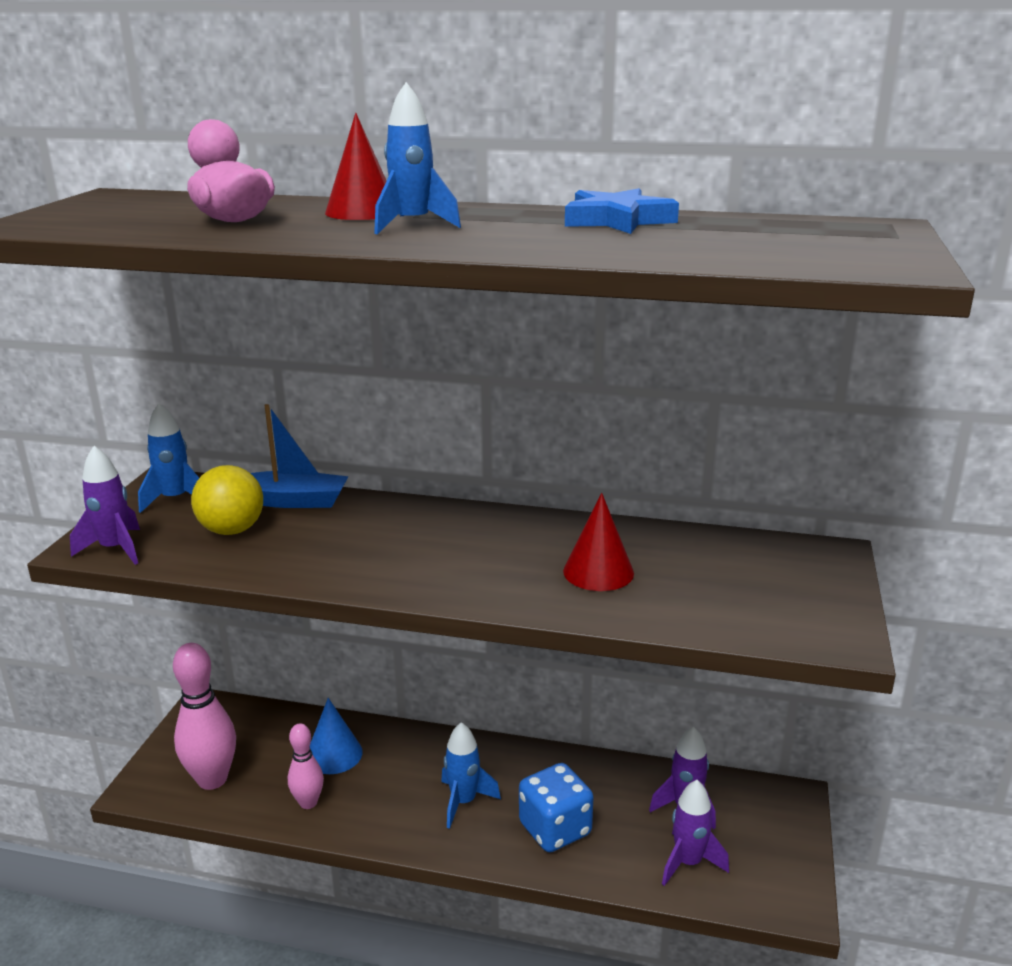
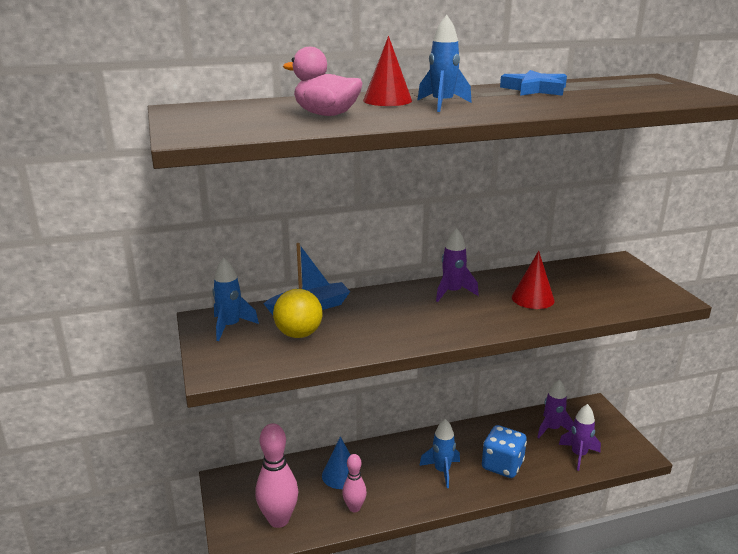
camera: 30 degrees left, 0 degrees up
purple rocket [70,446,140,565] -> purple rocket moved to [436,228,479,302]

